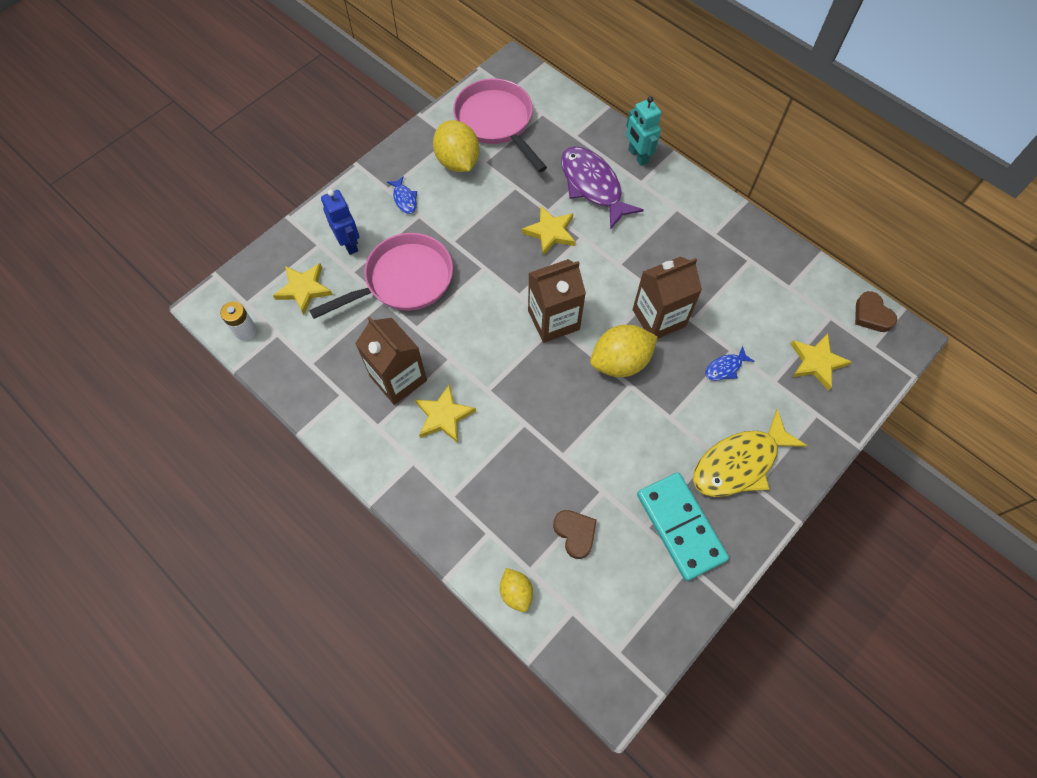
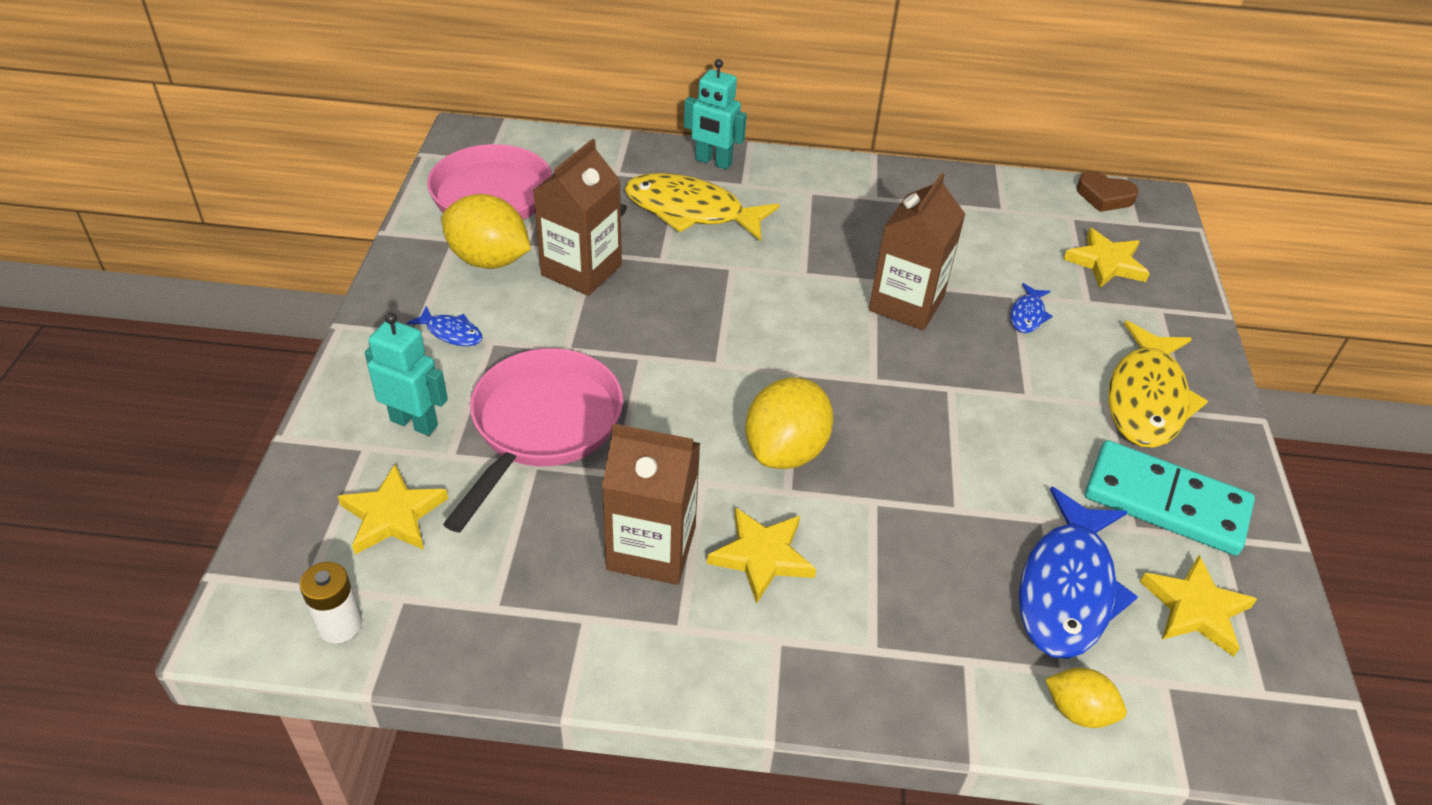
camera: 40 degrees left, 20 degrees down
blue robot [321,190,359,255] -> turquoise robot [365,313,448,436]
yellow star [522,206,576,256] -> yellow star moved to [1140,555,1257,657]
brown carton [528,259,586,343] -> brown carton moved to [533,139,622,296]
brown heart [553,510,597,559] -> blue fish [1019,486,1138,659]
purple fish [561,146,644,230] -> yellow fish [625,173,780,241]
yellow lemon [590,325,658,377] -> yellow lemon moved to [745,377,833,469]

